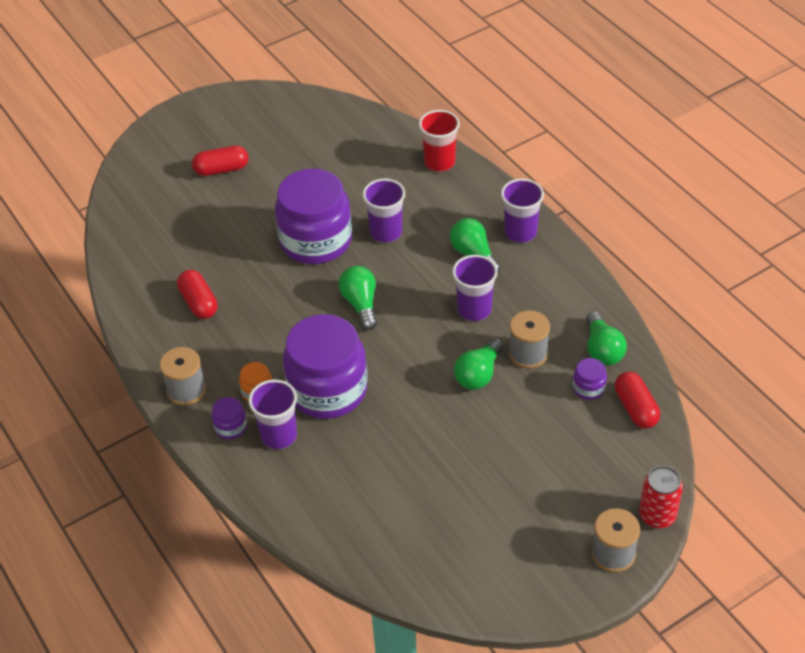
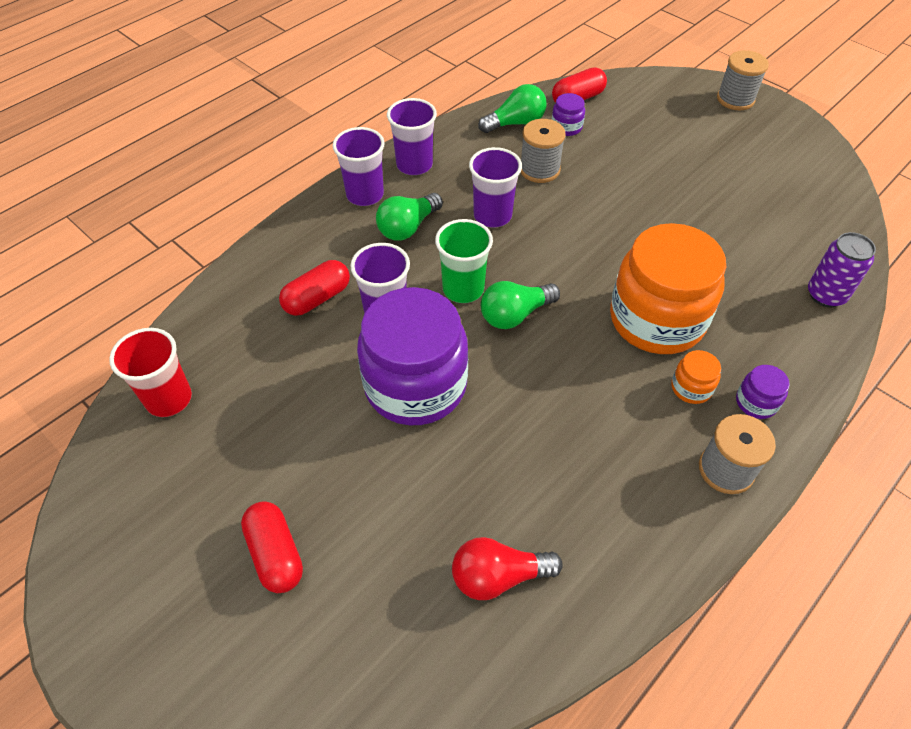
camera: 105 degrees left, 5 degrees up
red capsule [177,270,218,319] -> red capsule moved to [279,260,350,316]
purple cup [248,379,297,449] -> purple cup moved to [387,98,437,175]
purple jar [283,314,367,419] -> orange jar [610,223,726,354]
red cup [419,110,460,172] -> red cup moved to [109,328,192,417]
green light bulb [454,338,504,390] -> none
red can [639,466,683,529] -> none
none -> green cup [435,219,493,303]
none -> red light bulb [452,537,563,600]
none -> purple can [808,232,876,307]

